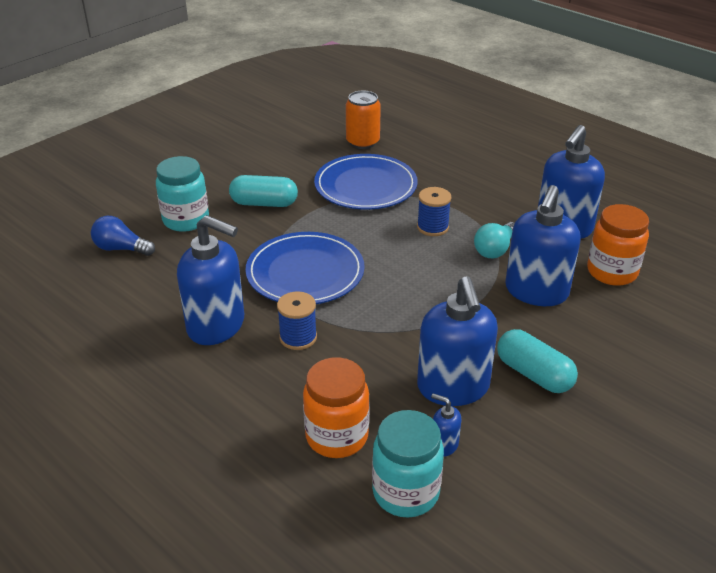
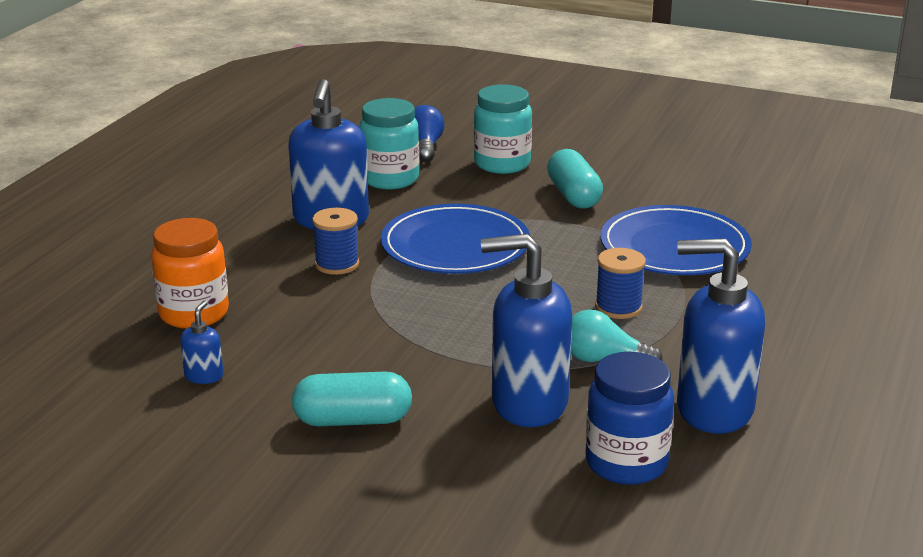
camera: 70 degrees right, 10 degrees down
orange can [346,91,381,149] -> none
turquoise jar [372,410,444,518] -> turquoise jar moved to [359,98,419,190]
blue soap dispenser [417,276,498,406] -> none
turquoise capsule [497,329,578,393] -> turquoise capsule turned 60 degrees clockwise [292,372,412,426]
orange jar [587,204,649,286] -> blue jar [586,352,674,485]

